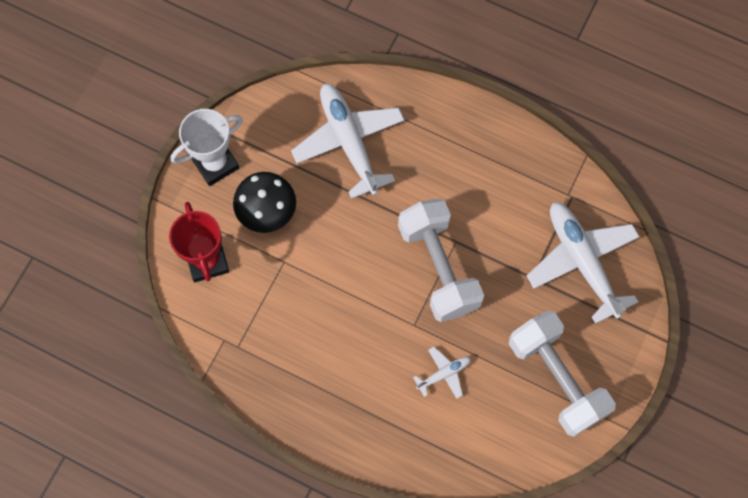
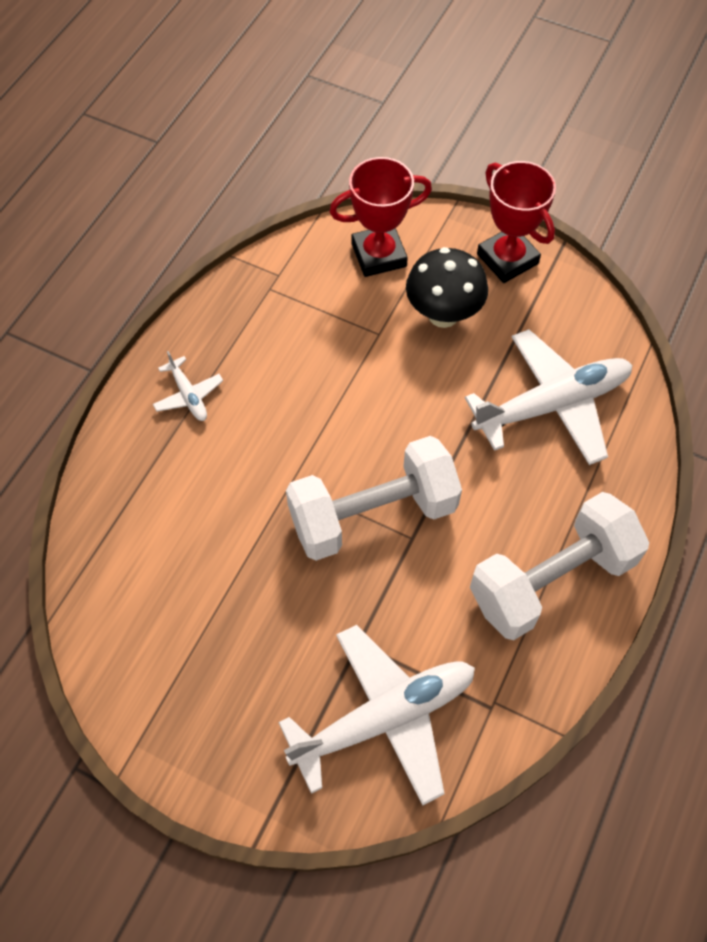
camera: 90 degrees right, 10 degrees down
white trophy [171,109,243,186] -> red trophy [477,161,556,283]
white plane [413,347,471,399] -> white plane moved to [153,351,223,421]
white dumbbell [509,310,616,437] -> white dumbbell moved to [470,492,649,640]

